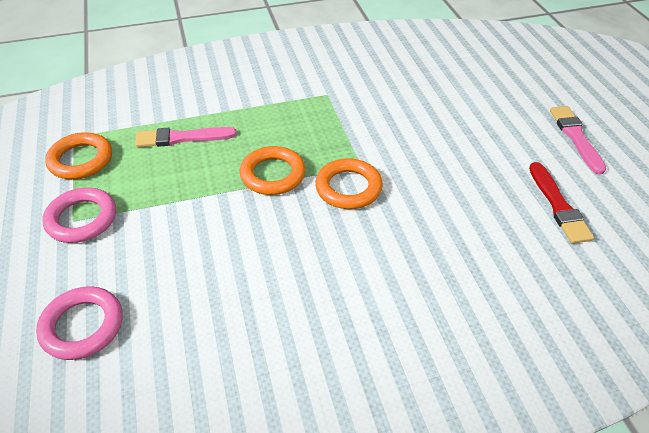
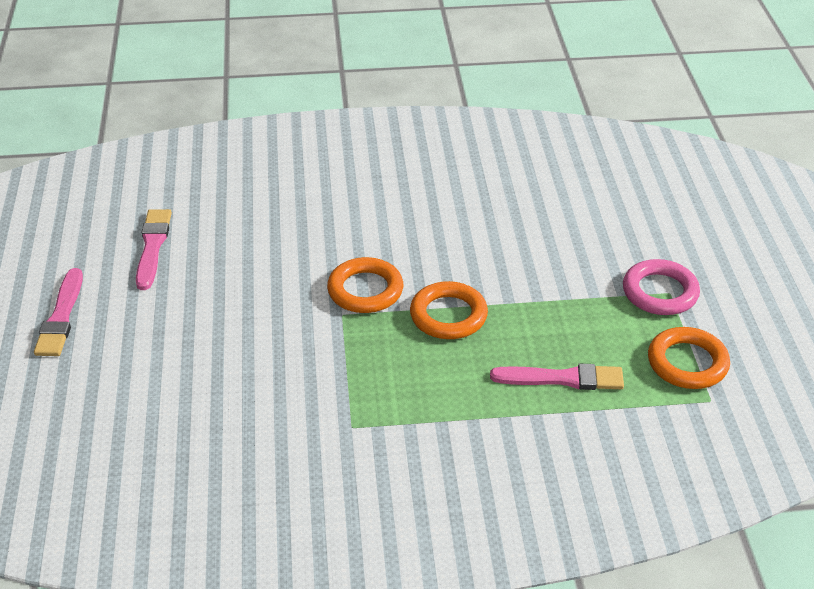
camera: 170 degrees left, 5 degrees down
pink ring [36,286,123,360] -> none
red brush [529,162,594,244] -> pink brush [136,209,172,290]

